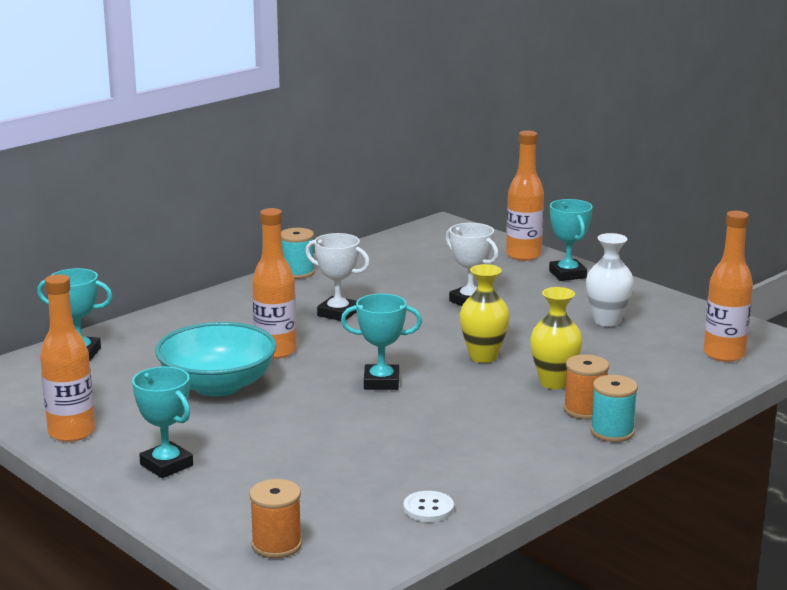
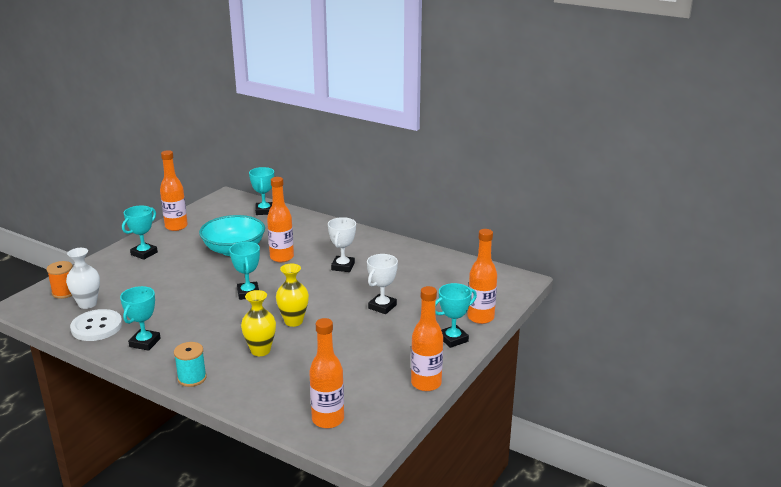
camera: 75 degrees right, 5 degrees up
turquoise spool [281,228,315,279] -> none
white button [403,491,454,522] -> white button [70,309,122,341], size x1.81
orange spool [564,354,609,419] -> none
white vase [586,233,634,327] -> white vase moved to [66,248,100,309]
none -> turquoise trophy [120,286,161,351]
none -> orange bottle [411,286,443,391]

